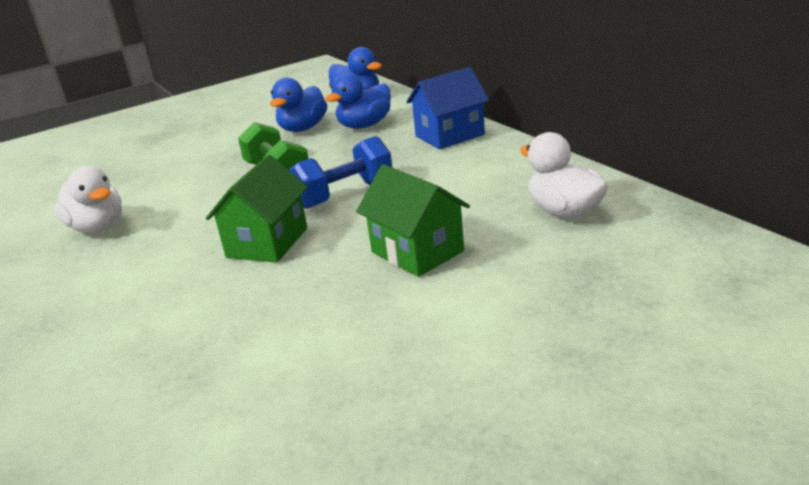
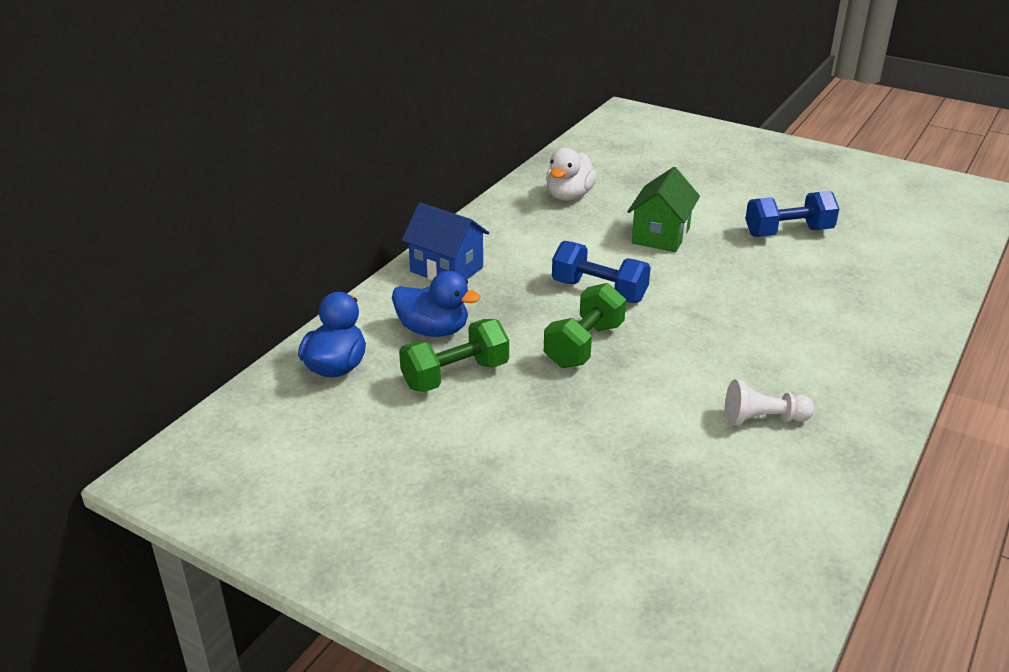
camera: 120 degrees left, 5 degrees up
white duck [54,166,122,233] -> white pawn [725,379,815,426]
green house [206,155,308,263] -> none
blue duck [270,78,327,132] -> green dumbbell [399,319,509,392]
none -> blue dumbbell [745,191,839,237]

